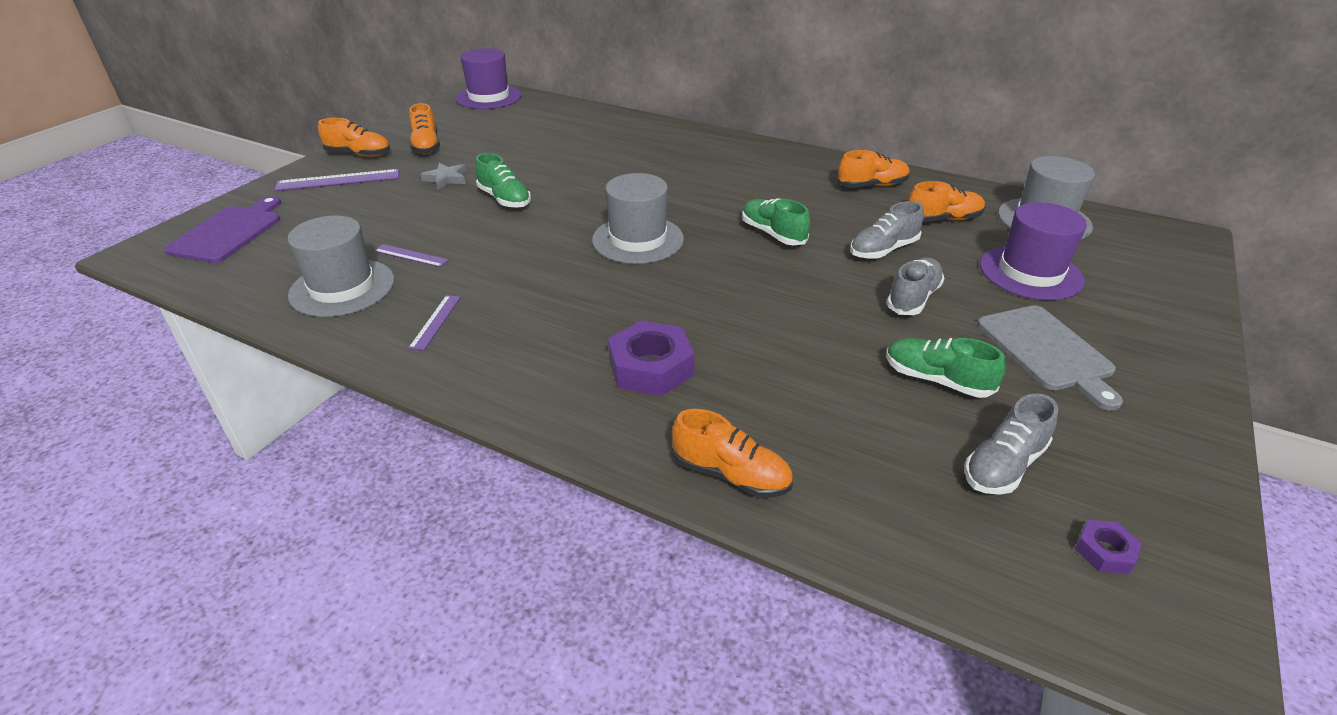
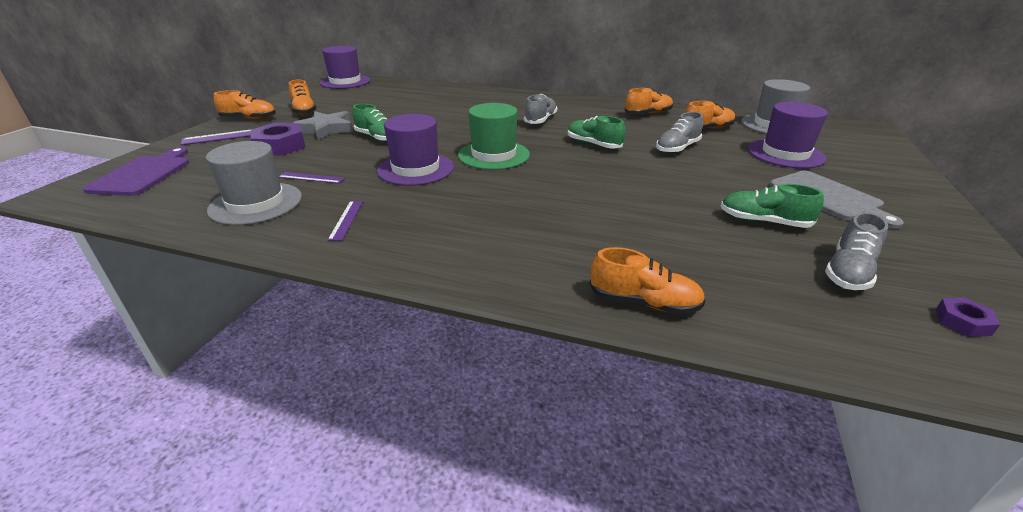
camera: 10 degrees left, 5 degrees down
grey star [420,163,466,190] -> grey star [294,111,353,140], size x1.59
grey hat [592,173,684,264] -> green hat [458,103,530,170]
purple nut [608,320,695,396] -> purple nut moved to [251,123,306,156]
grey shoe [887,257,945,315] -> grey shoe moved to [524,94,557,124]
none -> purple hat [377,114,454,186]

